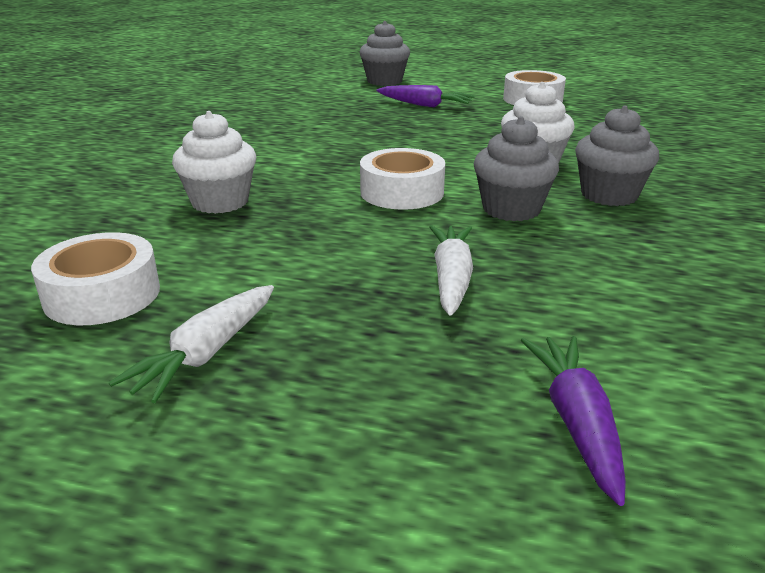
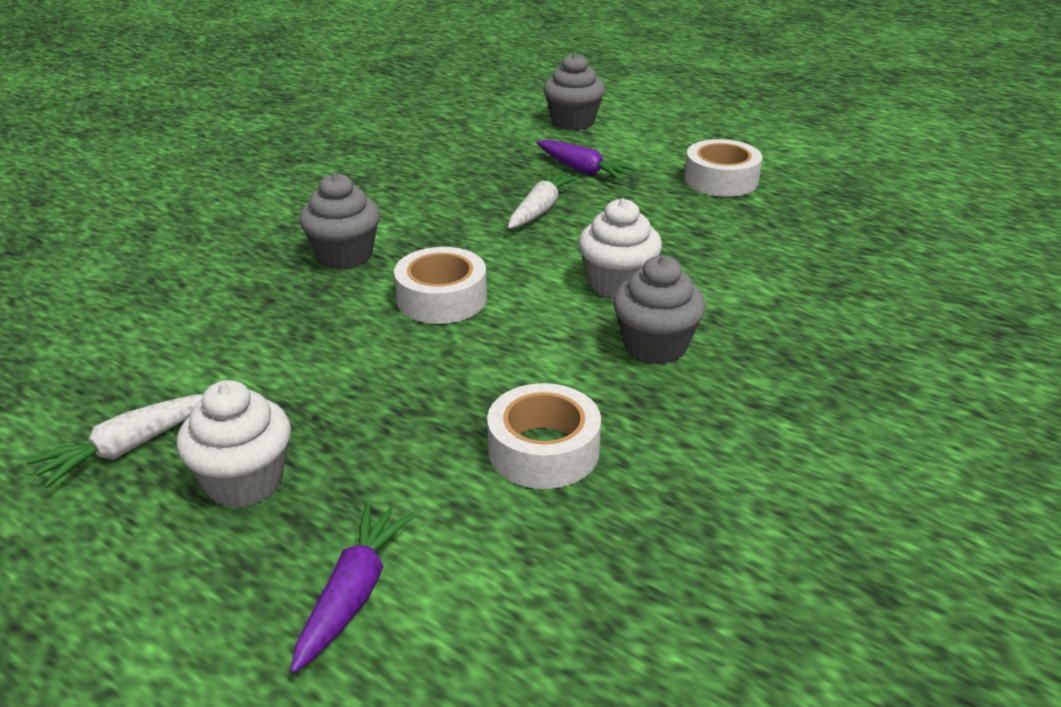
camera: 20 degrees right, 5 degrees up
white tape [31,232,160,325] -> white tape moved to [487,383,601,489]
white cupcake [172,111,256,214] -> white cupcake moved to [177,380,291,508]
white carrot [429,225,473,316] -> white carrot moved to [508,171,578,229]
grey cupcake [474,116,559,221] -> grey cupcake moved to [299,173,380,270]

